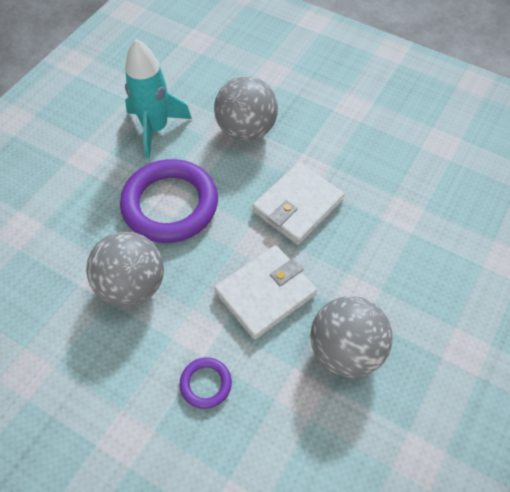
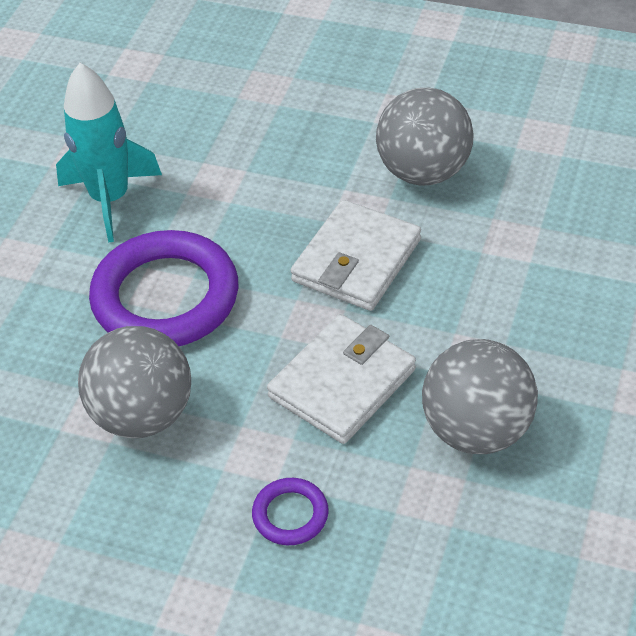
camera: 10 degrees left, 10 degrees down
grey ball [214,76,278,141] -> grey ball moved to [376,88,474,185]

